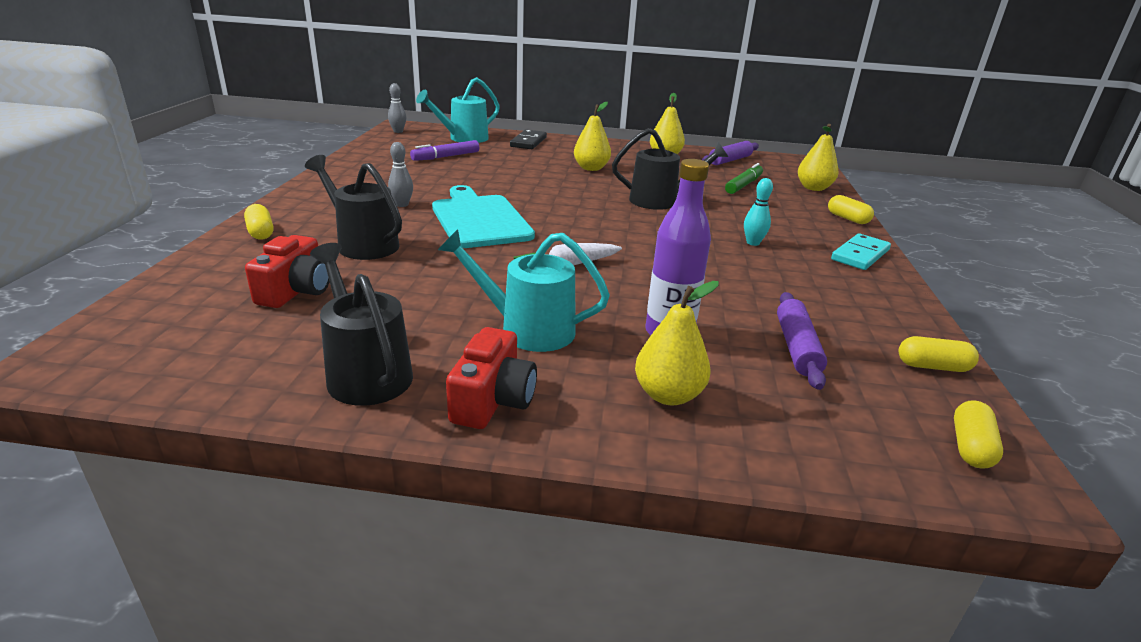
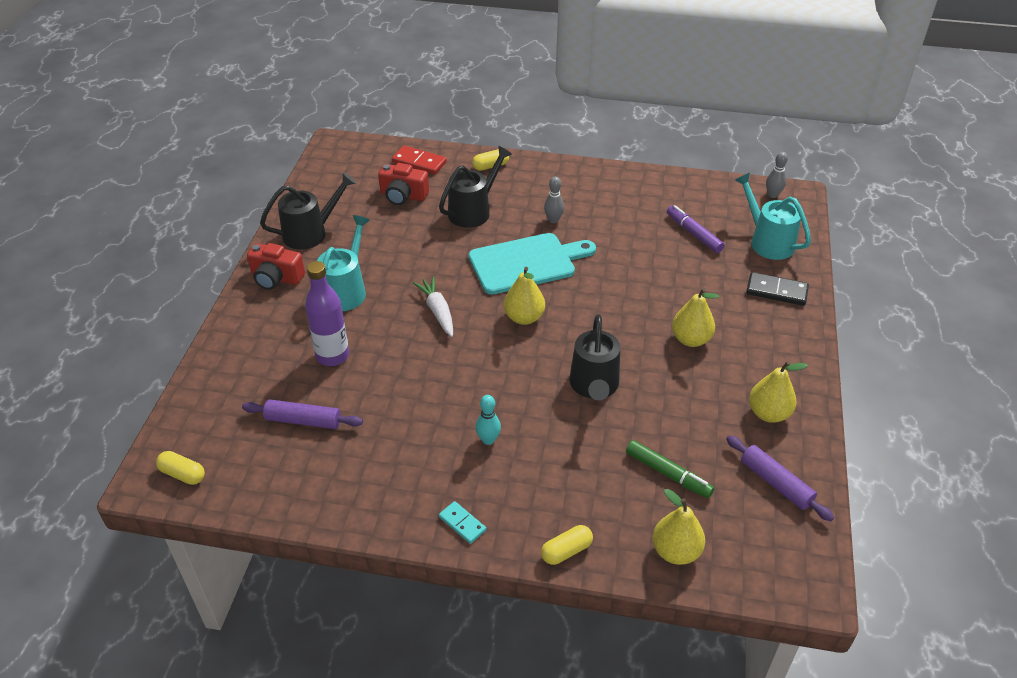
camera: 95 degrees right, 15 degrees up
yellow pear [635,281,719,405] -> yellow pear moved to [504,267,545,325]
turquoise domino [831,234,891,270] -> turquoise domino [439,501,486,544], size x0.64
yellow capsule [899,336,979,372] -> none
none -> red domino [392,146,447,174]

